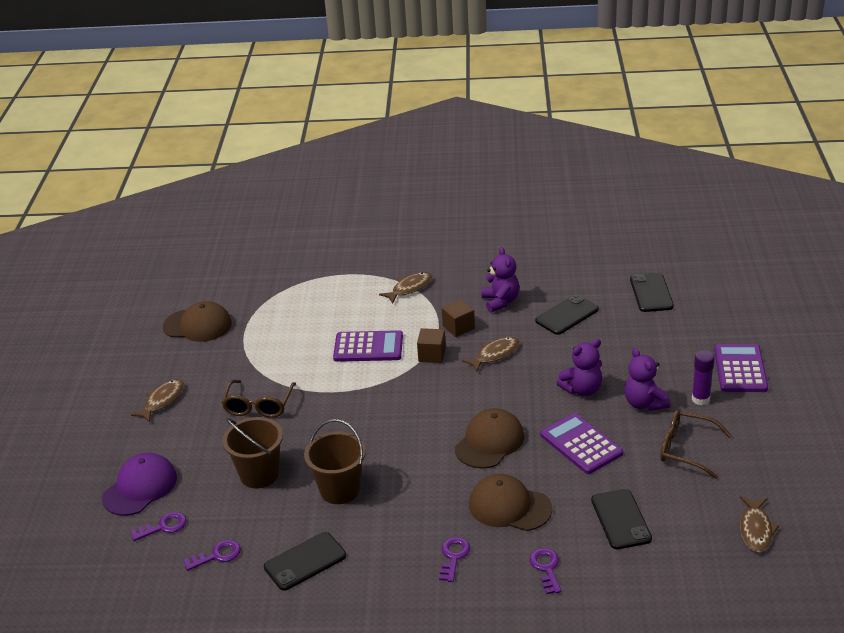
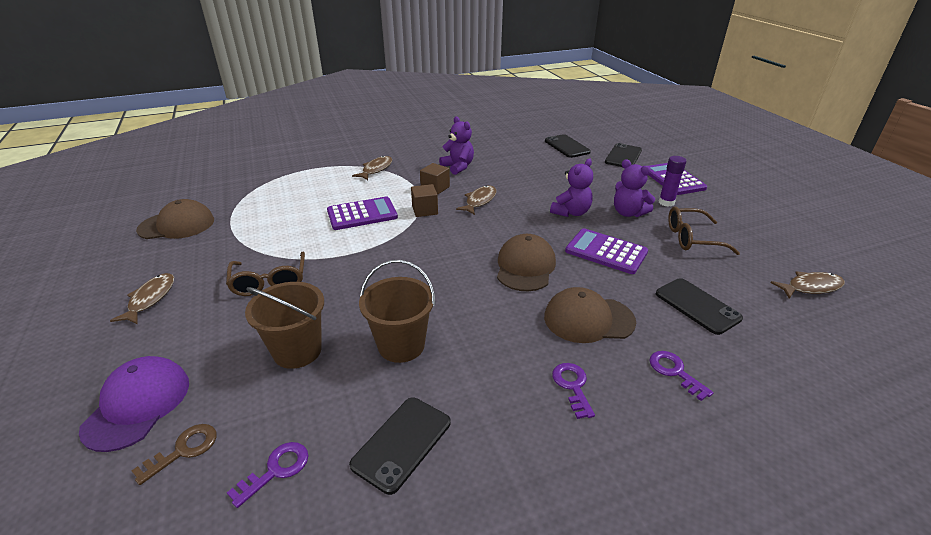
camera: 25 degrees left, 0 degrees up
purple key [130,512,186,541] -> brown key [131,424,217,485]
black phone [535,294,599,335] -> black phone moved to [605,143,642,167]
brown fish [740,496,779,552] -> brown fish turned 90 degrees counterclockwise [770,271,845,299]

